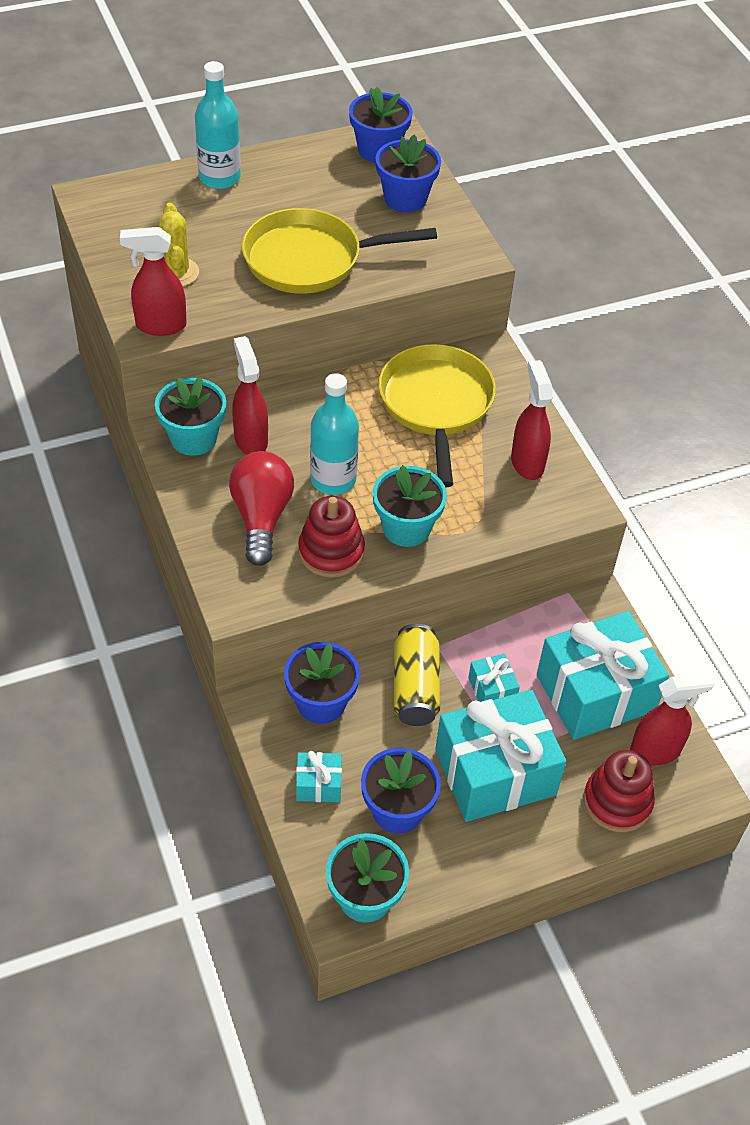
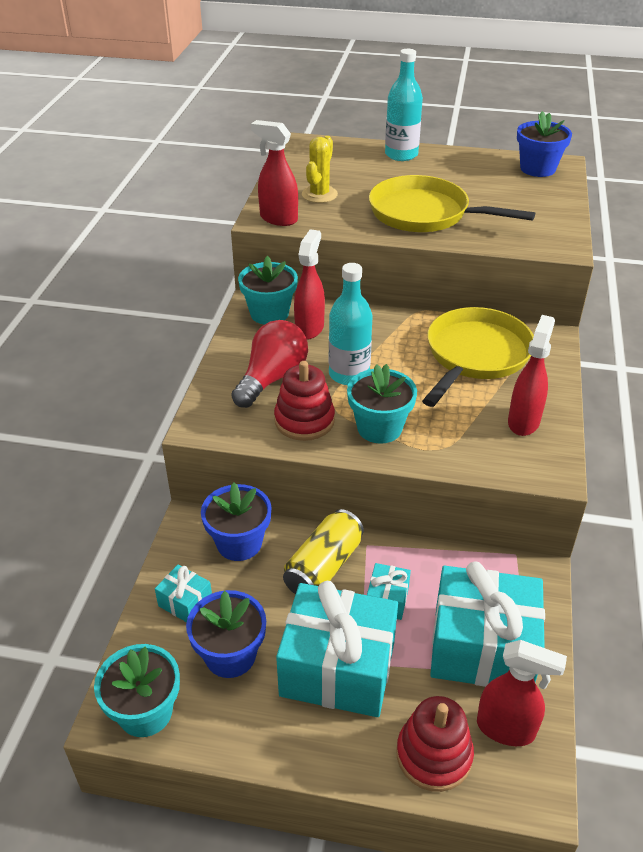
camera: 35 degrees right, 10 degrees down
blue flower pot [375,134,441,212] -> none

